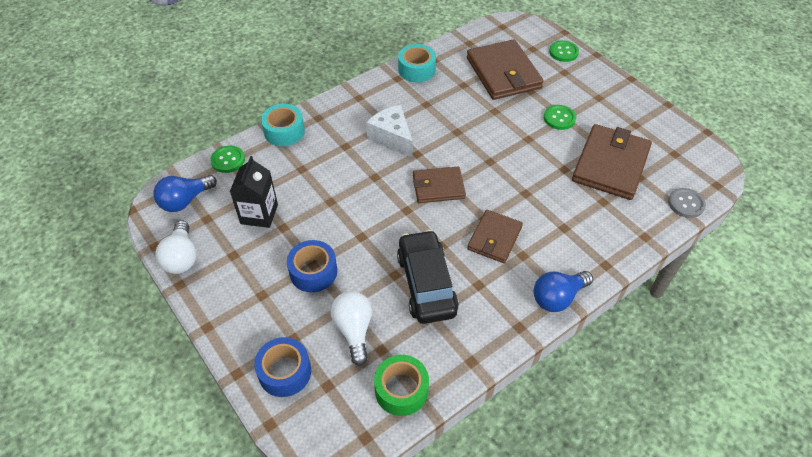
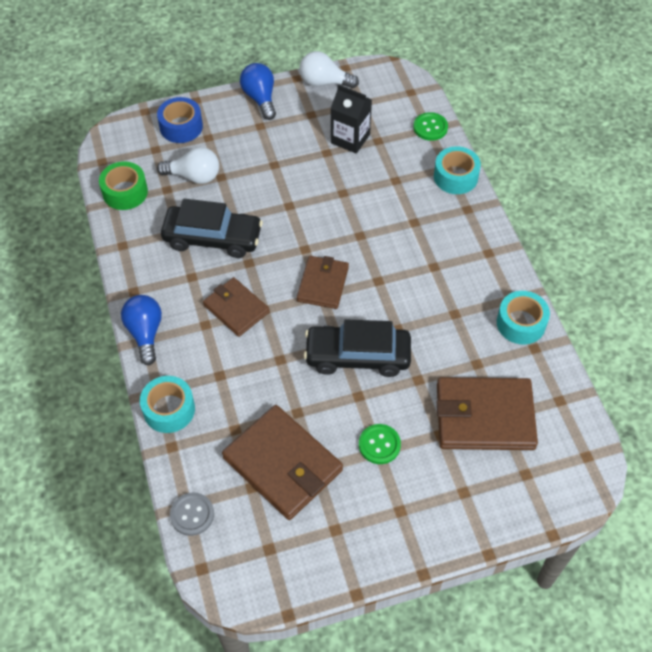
camera: 110 degrees right, 5 degrees up
blue light bulb [153,175,217,212] -> blue light bulb moved to [240,63,276,120]
blue tape [287,240,337,292] -> none
white cheese [366,105,413,158] -> none
green button [549,40,579,62] -> none
none -> turquoise tape [140,376,195,433]
none -> black car [304,319,411,377]

